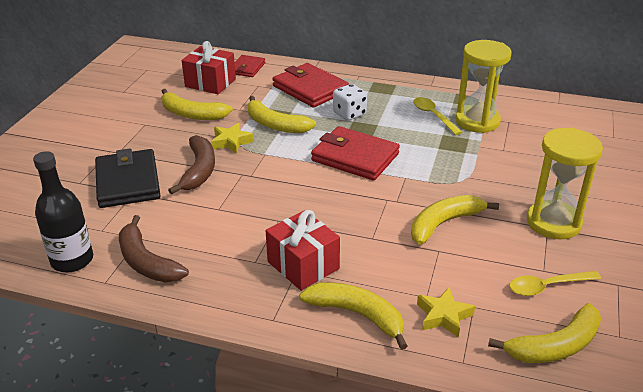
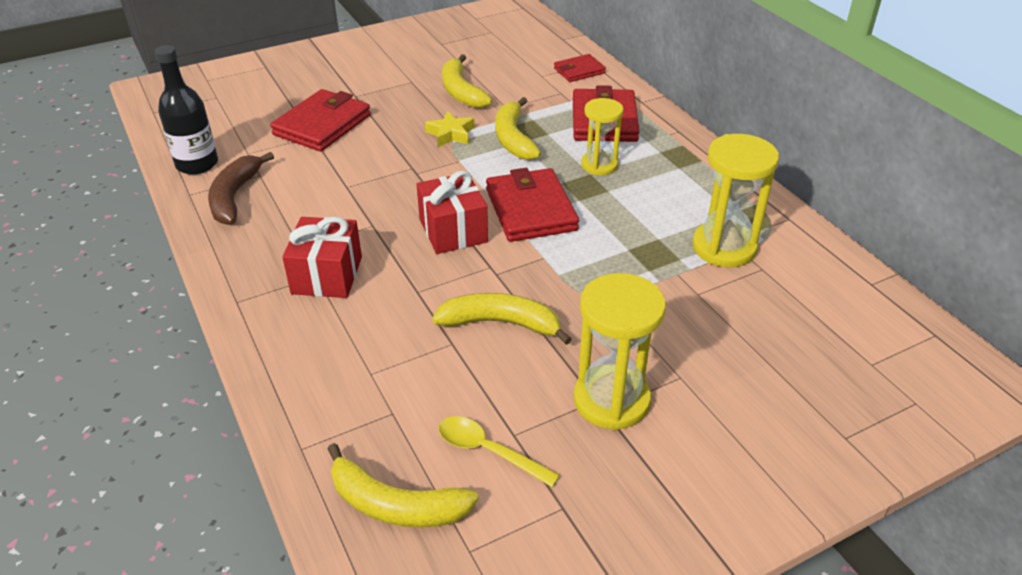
camera: 45 degrees right, 5 degrees up
black wallet [95,148,161,208] -> red wallet [270,89,371,151]
brown banana [168,135,215,195] -> none
red gift [182,41,236,94] -> red gift moved to [416,171,488,254]
yellow banana [299,282,407,350] -> none
white dice [333,84,367,121] -> yellow hourglass [581,98,623,175]
yellow spoon [413,97,462,135] -> none
yellow star [417,287,475,338] -> none

